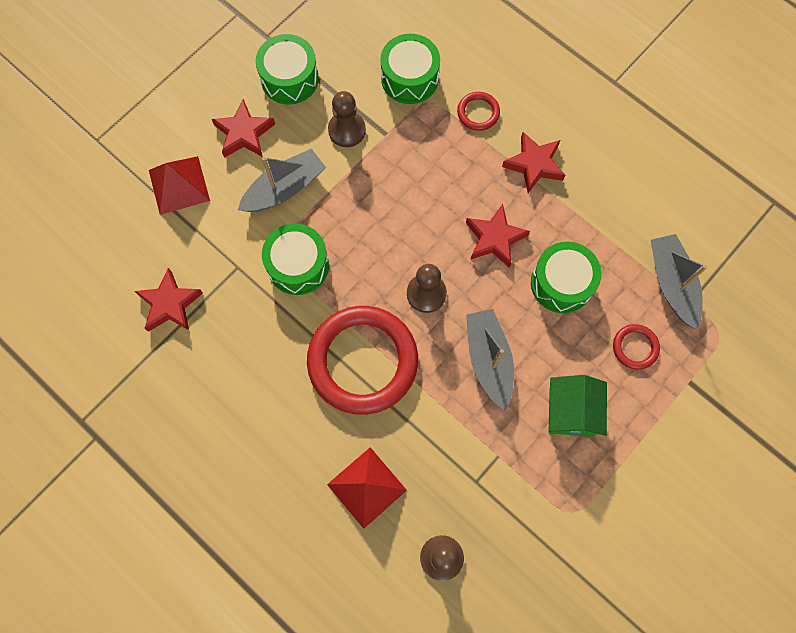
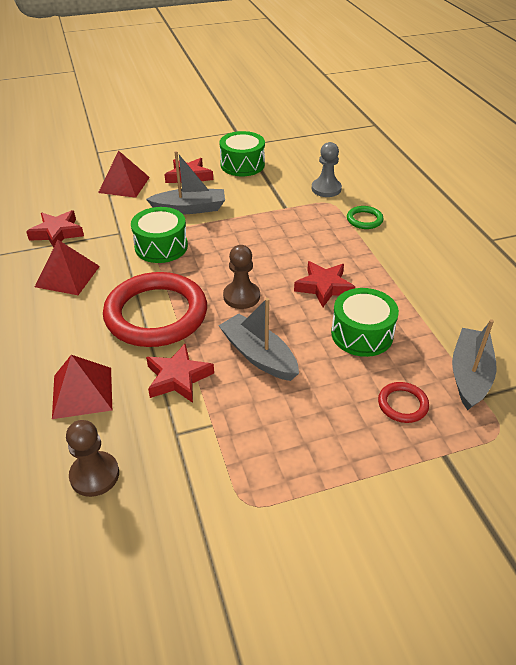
camera: 30 degrees right, 30 degrees down
brown pawn [328,91,366,147] -> none
green drum [380,34,440,104] -> grey pawn [312,142,342,197]
red ring [457,92,500,131] -> green ring [347,206,384,229]
grey boat [466,309,514,410] -> grey boat turned 60 degrees counterclockwise [218,298,299,381]
red star [502,132,565,193] -> red star moved to [146,344,214,403]
green house [549,375,607,437] -> none
none -> red pyramid [35,240,100,295]

